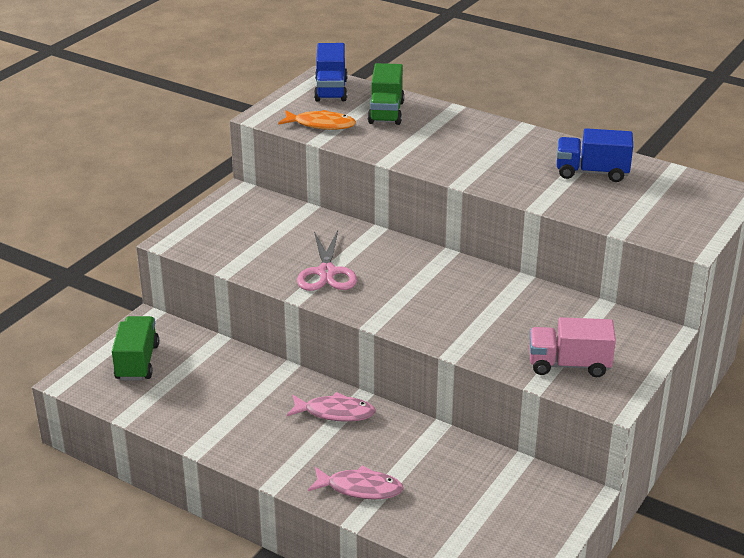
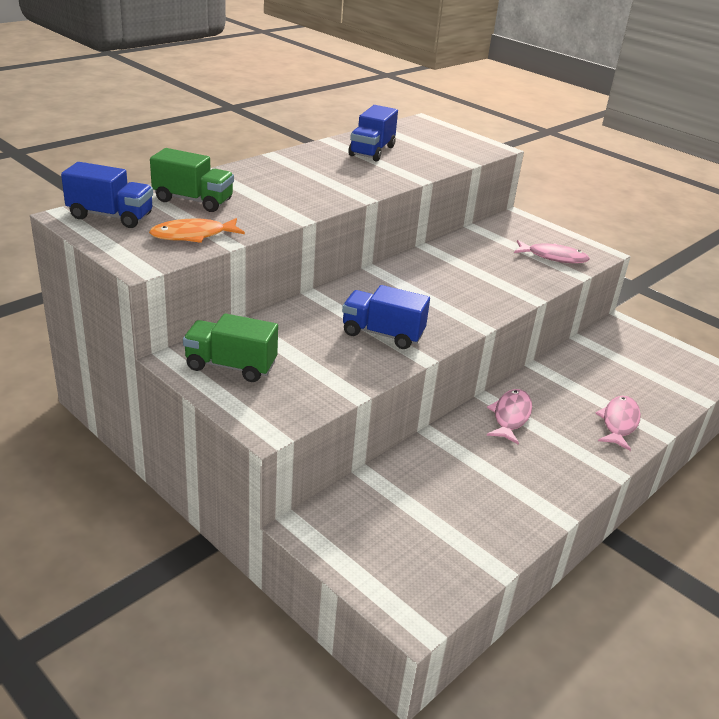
camera: 80 degrees left, 0 degrees up
green truck [112,316,159,381] -> green truck moved to [183,313,278,382]
orange fish [278,110,356,130] -> orange fish turned 135 degrees counterclockwise [149,218,245,243]
pink scissors [297,230,357,291] -> blue truck [342,285,430,349]
pink truck [529,317,616,377] -> pink fish [514,240,590,263]

